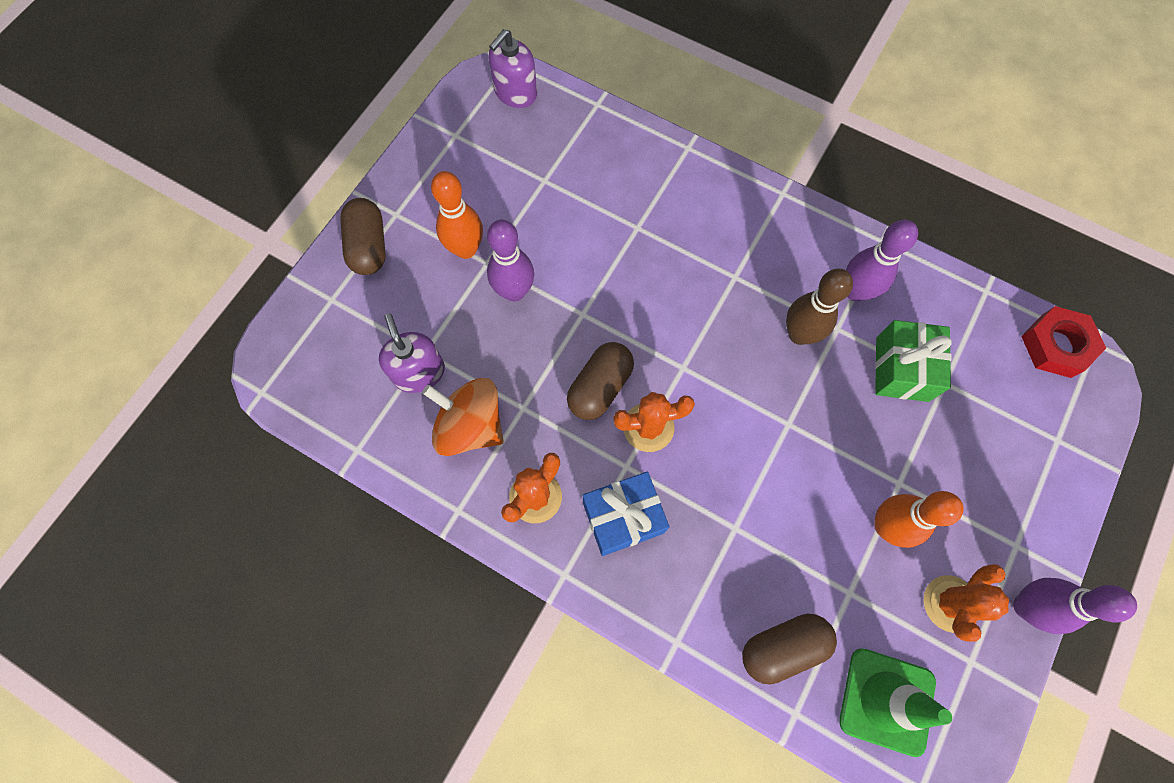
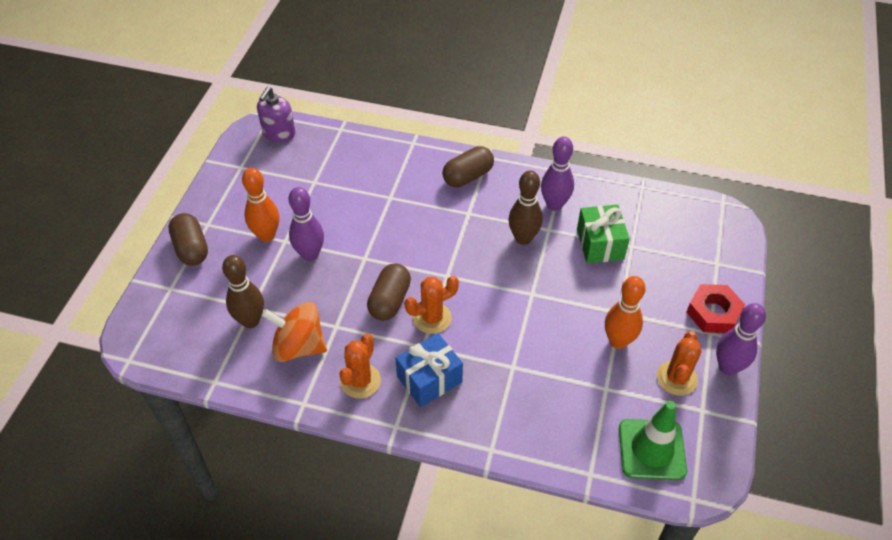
camera: 15 degrees left, 20 degrees down
purple soap dispenser [379,313,445,393] -> brown bowling pin [222,255,264,328]
brown capsule [743,614,837,685] -> brown capsule moved to [442,146,494,187]
red nut [1021,306,1106,378] -> red nut moved to [687,284,745,333]

